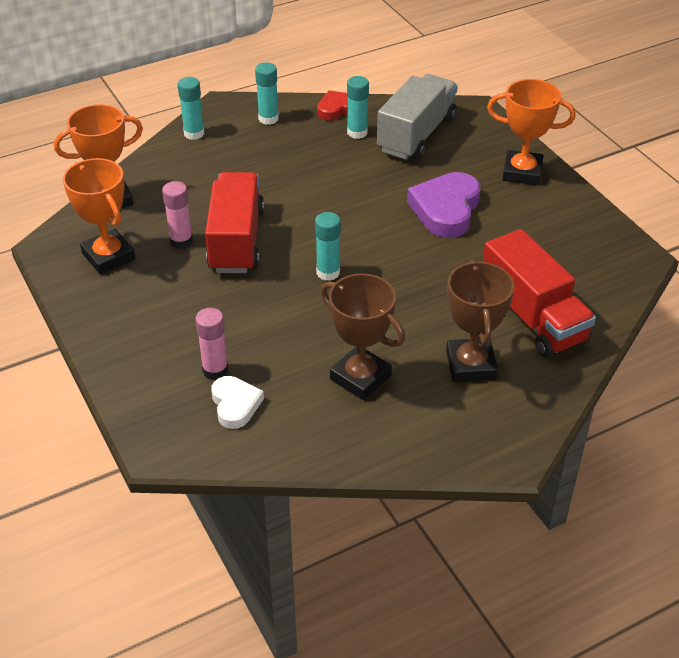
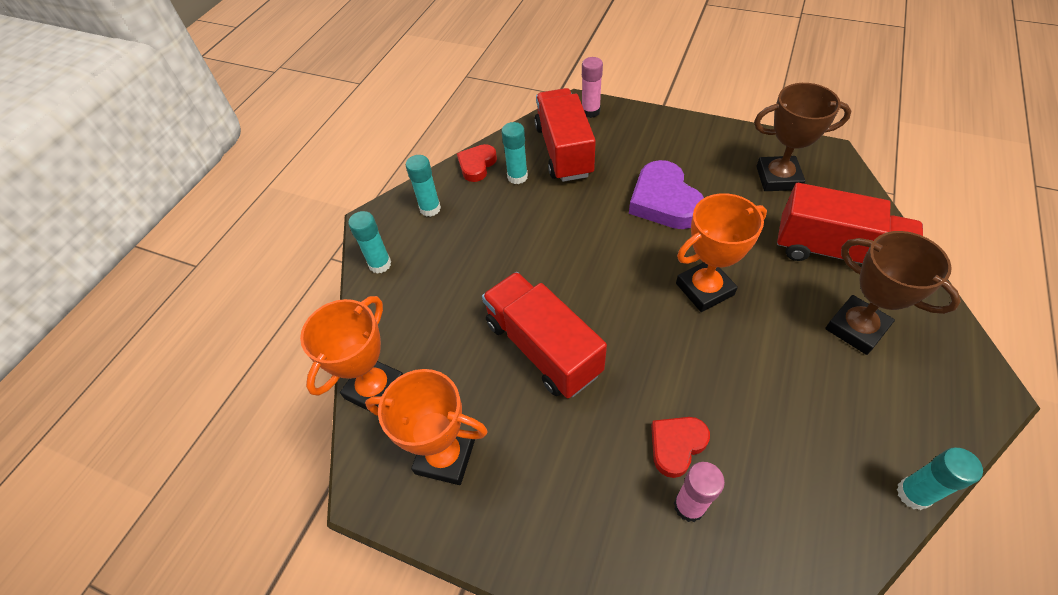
camera: 35 degrees left, 10 degrees up
pink glue stick [162,181,193,249] -> pink glue stick moved to [582,57,603,118]
white heart [211,376,264,429] -> none
turquoise glue stick [315,212,341,281] -> turquoise glue stick moved to [896,447,983,510]
brown trophy [320,273,405,400] -> brown trophy moved to [754,83,851,191]
grey truck [377,74,458,160] -> red truck [534,88,596,182]
orange trophy [487,79,576,185] -> orange trophy moved to [676,193,767,312]
none -> red heart [651,417,710,478]

